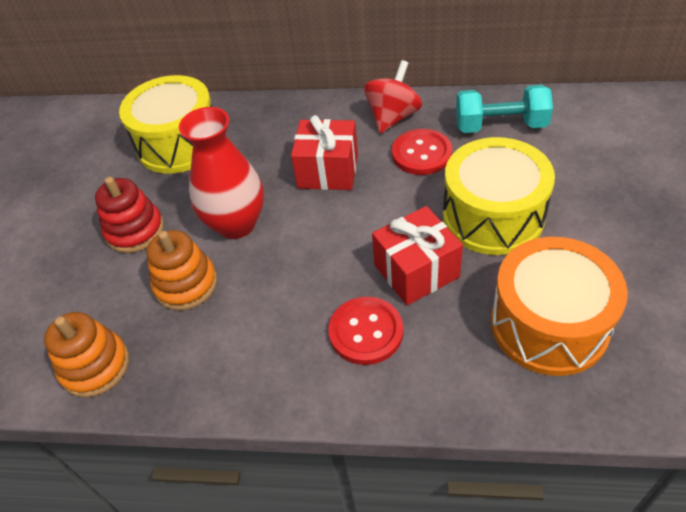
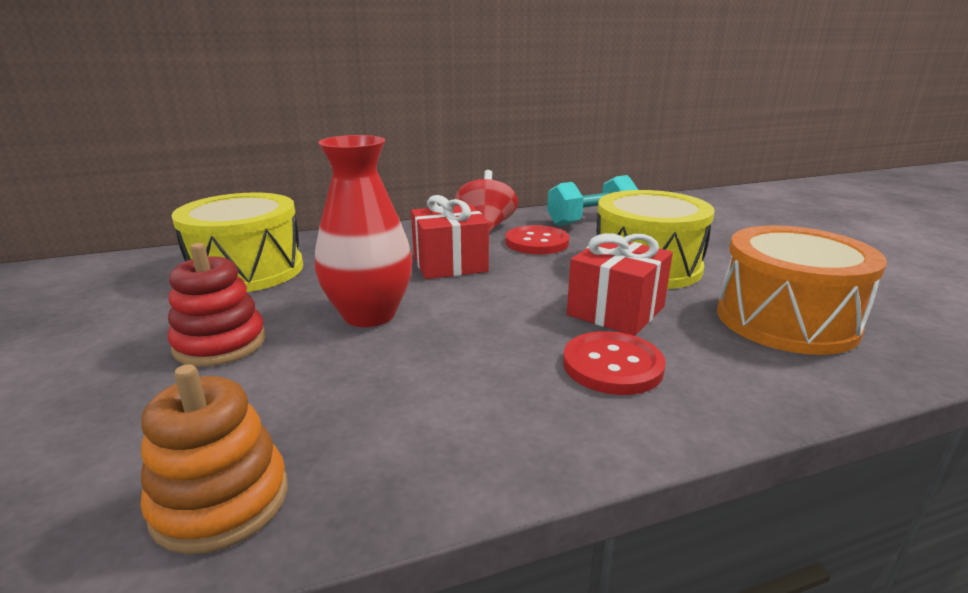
camera: 30 degrees left, 25 degrees down
orange stacking toy [146,230,217,310] -> none

